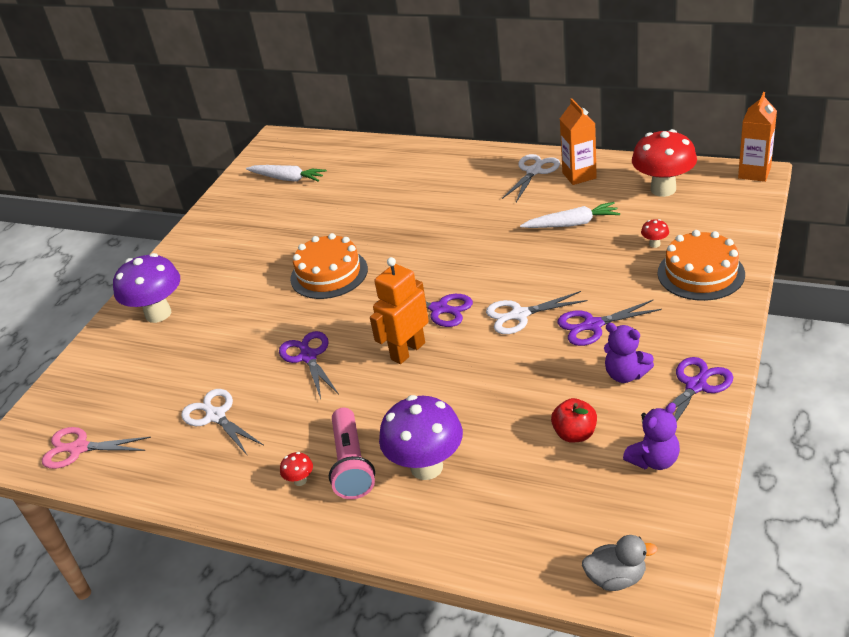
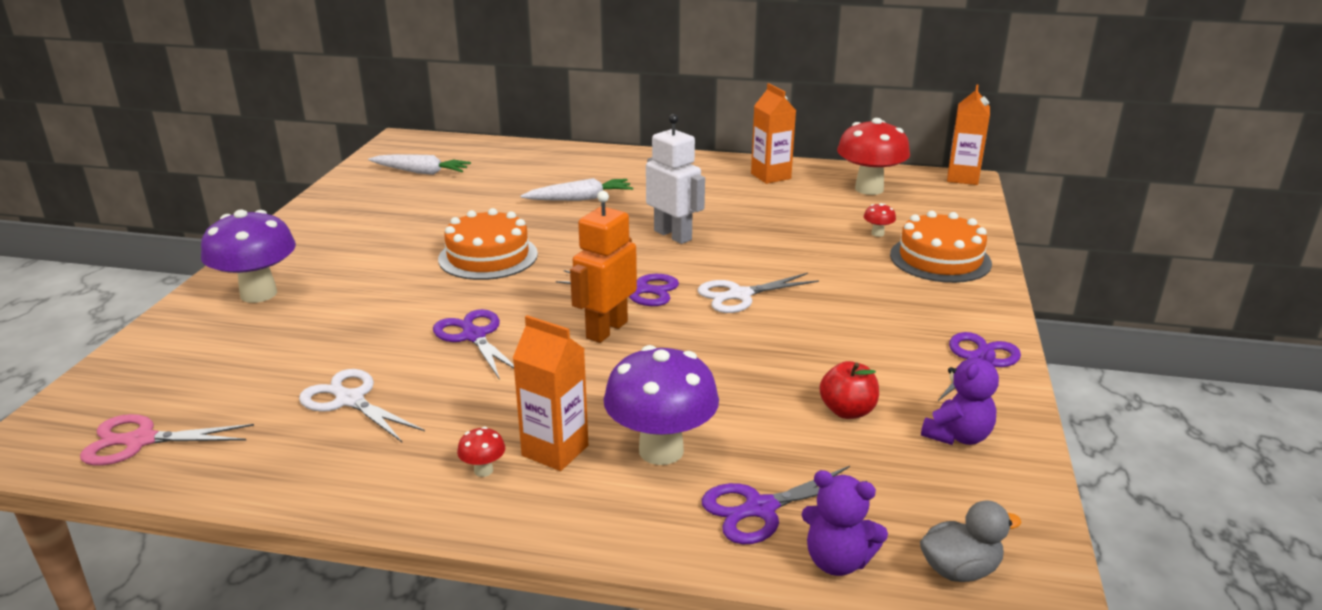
camera: 15 degrees left, 10 degrees down
pink flashlight [329,407,375,499] -> orange carton [513,315,588,471]
white scissors [502,154,560,202] -> none
white carrot [520,202,620,228] -> white carrot moved to [521,178,633,201]
purple scissors [557,299,662,346] -> purple scissors moved to [702,466,867,544]
purple teddy bear [604,323,654,383] -> purple teddy bear moved to [802,470,888,576]
none -> white robot [646,114,705,244]

